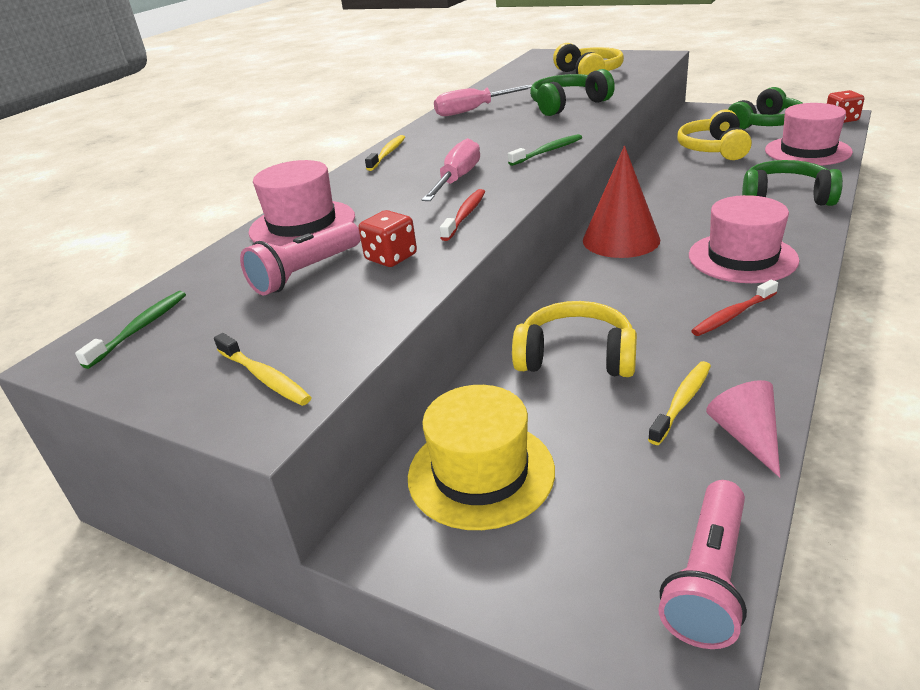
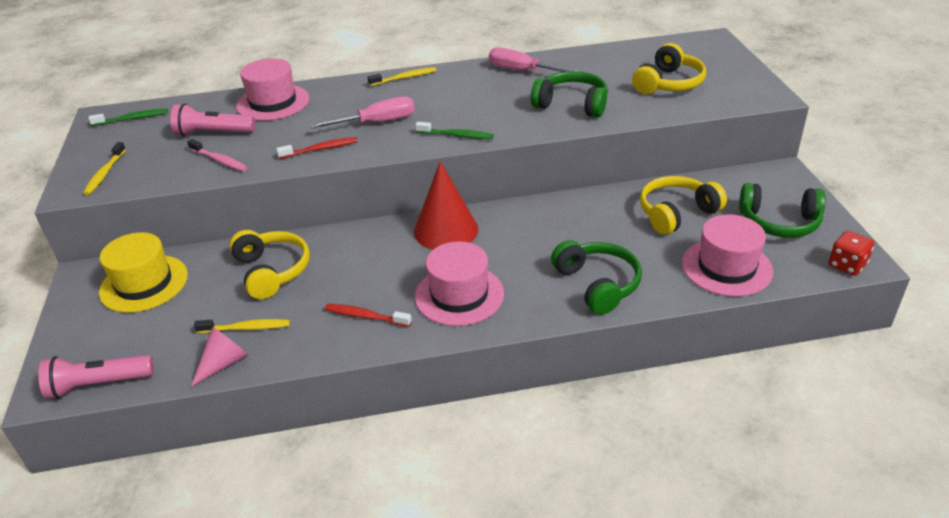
camera: 50 degrees right, 5 degrees up
red dice [359,210,417,267] -> none
none -> pink toothbrush [187,139,248,172]

